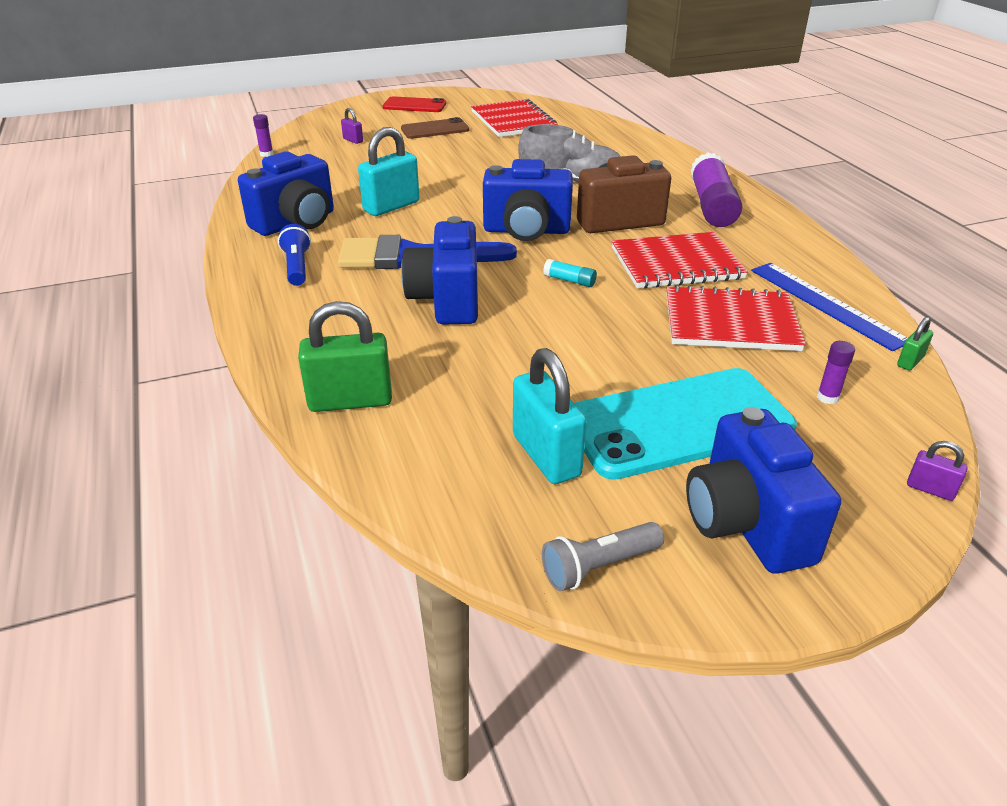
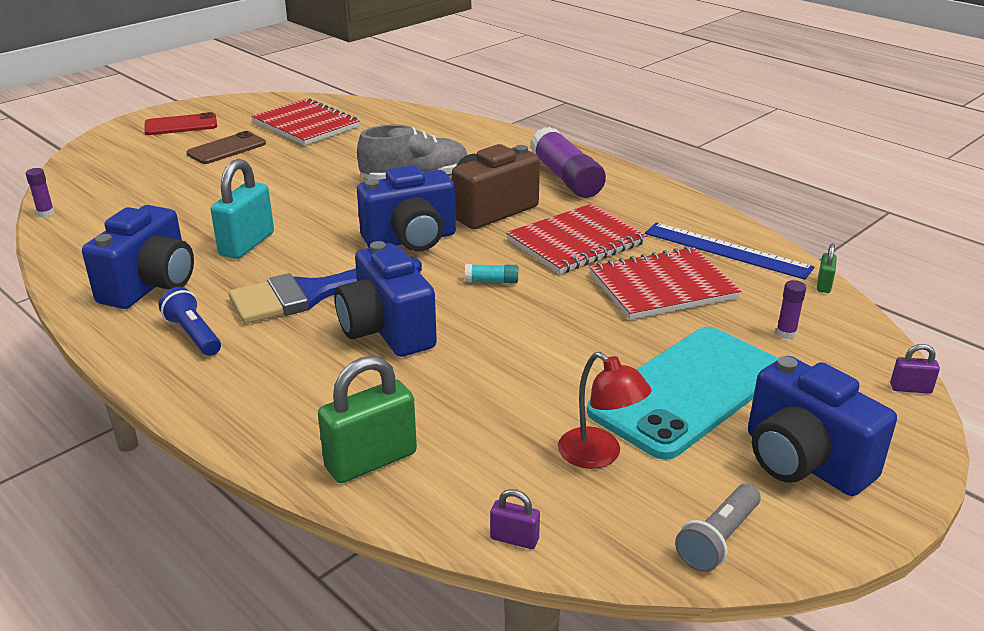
camera: 25 degrees left, 5 degrees down
purple padlock [341,108,363,144] -> purple padlock moved to [490,489,540,549]
turquoise padlock [513,348,587,484] -> red lamp [558,352,651,469]

